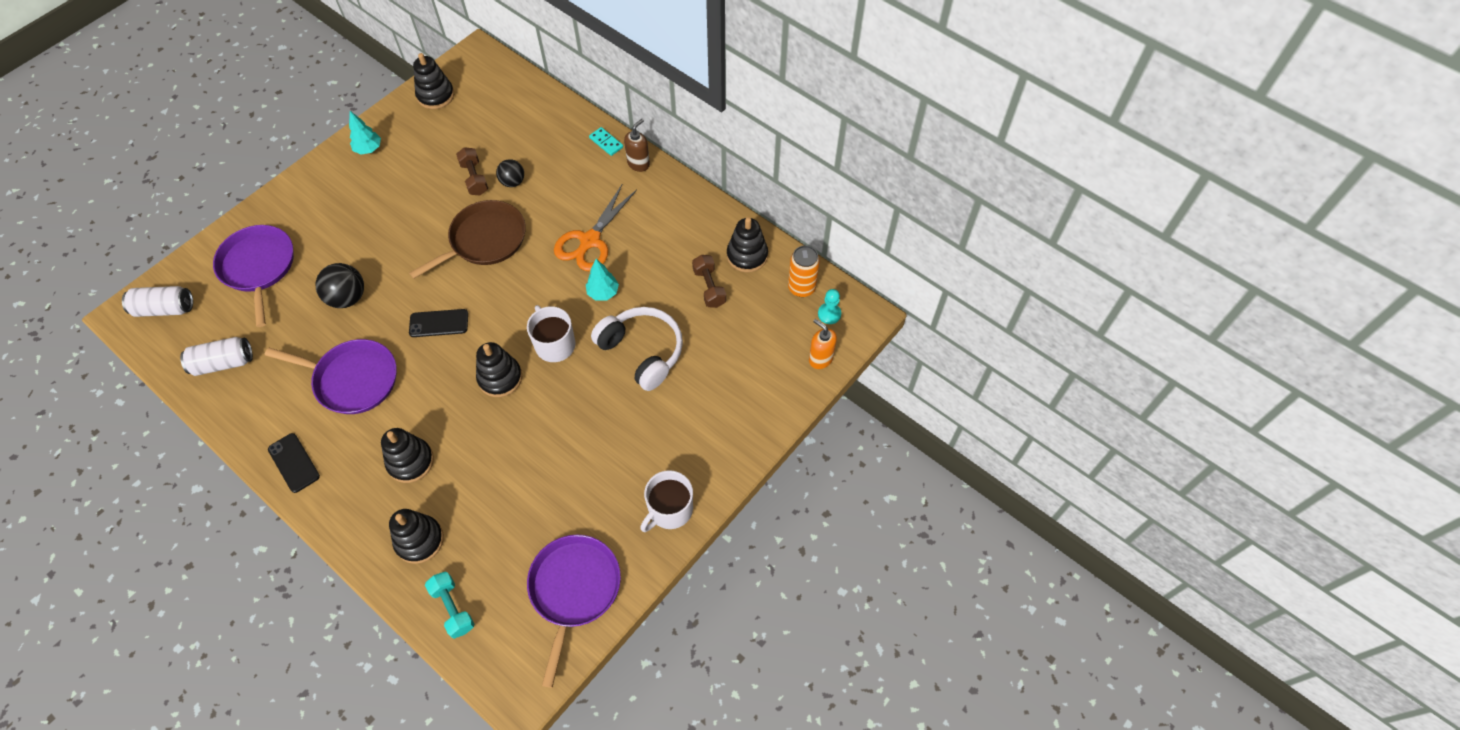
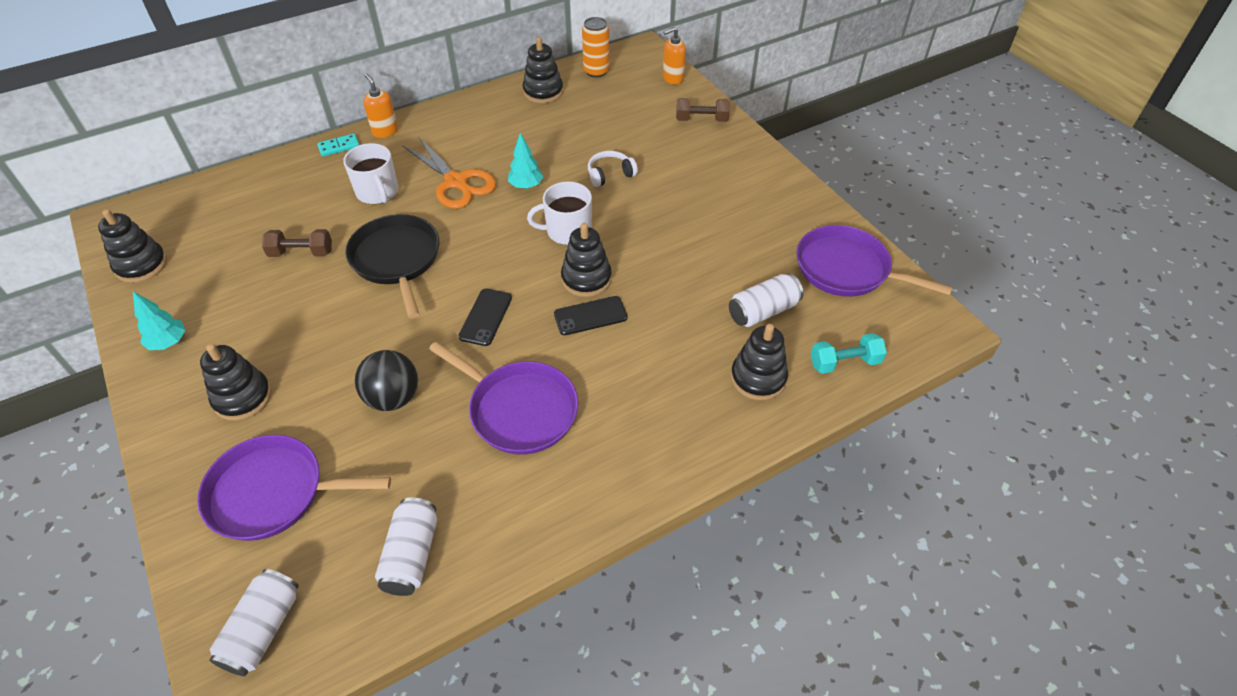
camera: 70 degrees left, 10 degrees down
purple pan [265,339,397,414] -> purple pan turned 90 degrees clockwise [429,342,578,454]
black phone [268,433,320,493] -> black phone moved to [554,296,628,335]
black stacking toy [381,428,434,483] -> black stacking toy moved to [200,344,272,421]
brown pan [409,200,526,279] -> black pan [345,214,439,318]
black ball [496,159,524,187] -> none
white headphones [591,307,683,391] -> white headphones [588,151,638,187], size x0.54
brown soap dispenser [624,119,650,172] -> orange soap dispenser [363,73,398,138]
white mug [640,470,693,532] -> white mug moved to [343,143,398,204]
brown dumbbell [692,255,726,308] -> brown dumbbell moved to [676,98,730,122]
turquoise pawn [818,289,841,324] -> none
none -> white can [729,274,803,327]

